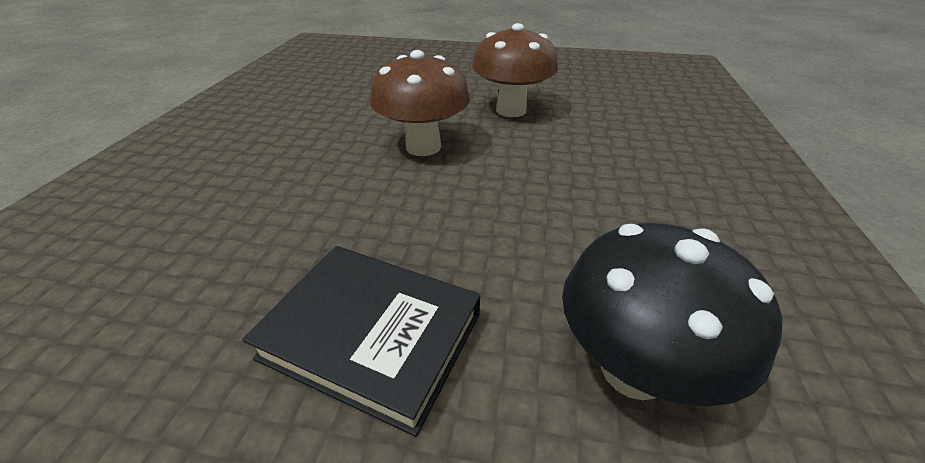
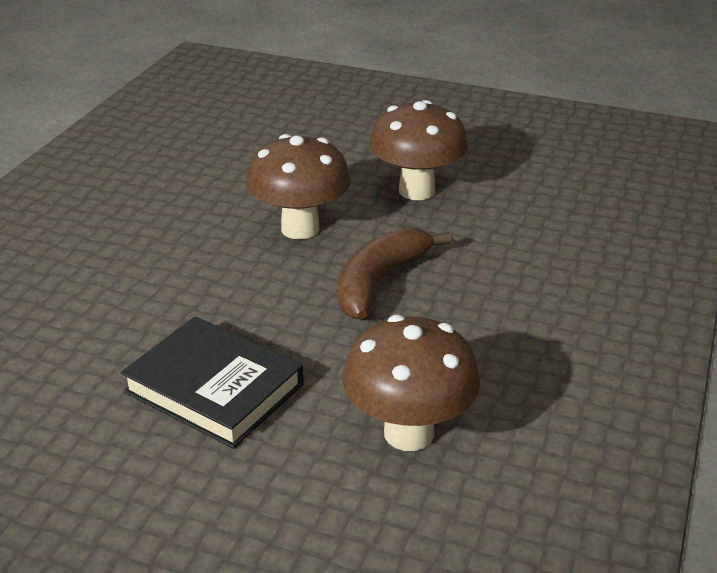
camera: 10 degrees right, 5 degrees down
black mushroom [562,223,782,407] -> brown mushroom [342,315,480,451]
none -> brown banana [338,227,452,319]

